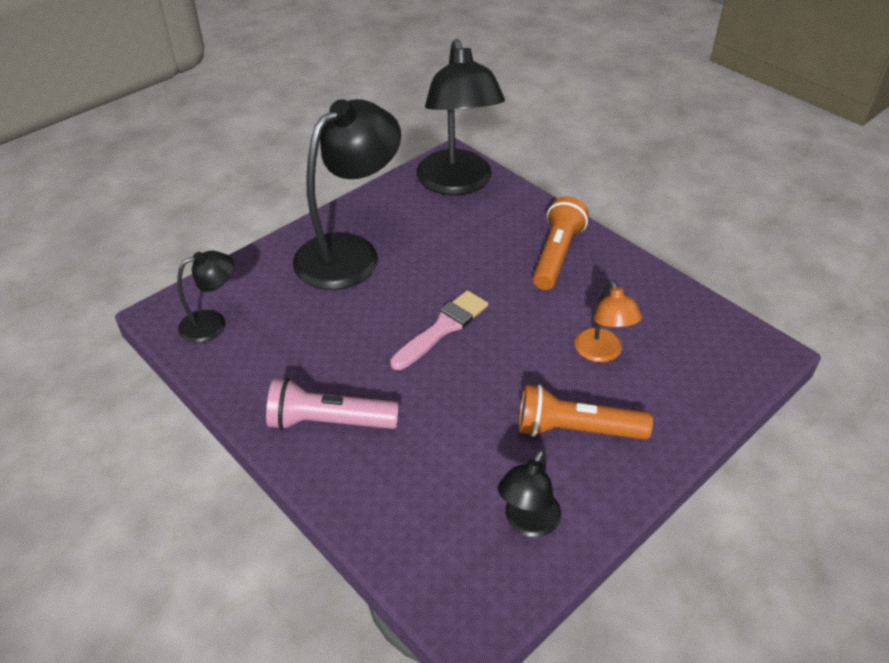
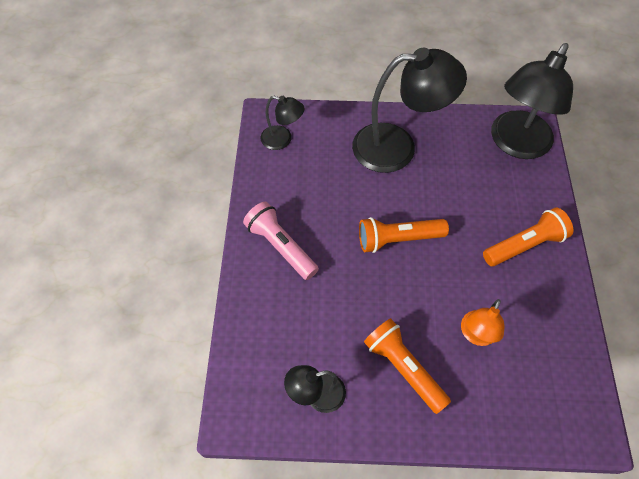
camera: 45 degrees right, 15 degrees up
pink brush [390,290,488,370] -> orange flashlight [359,217,449,253]

